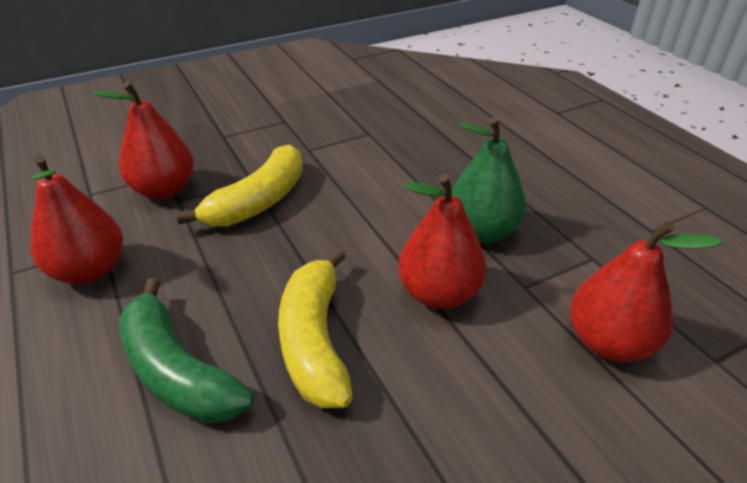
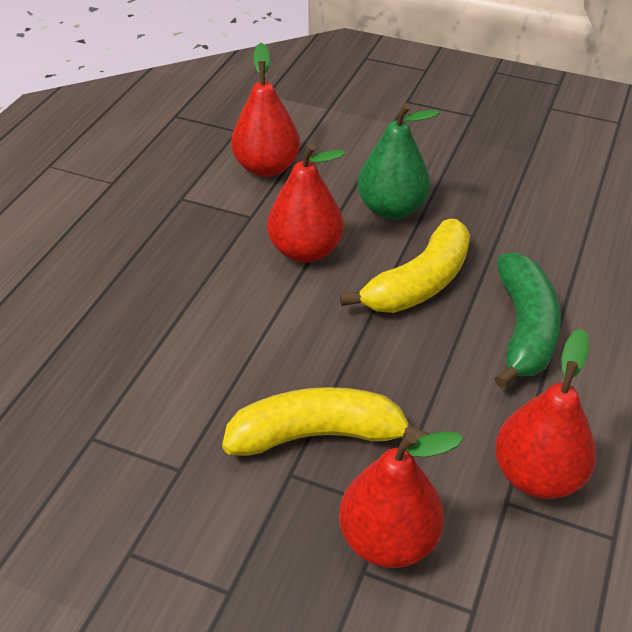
camera: 130 degrees left, 5 degrees up
green pear [451,117,526,243] -> green pear moved to [357,103,439,219]

